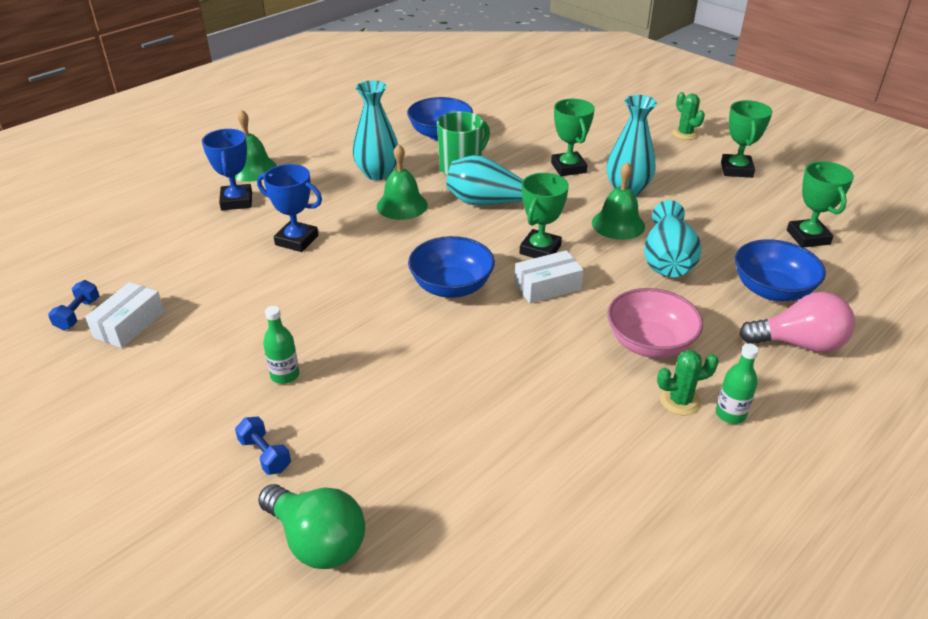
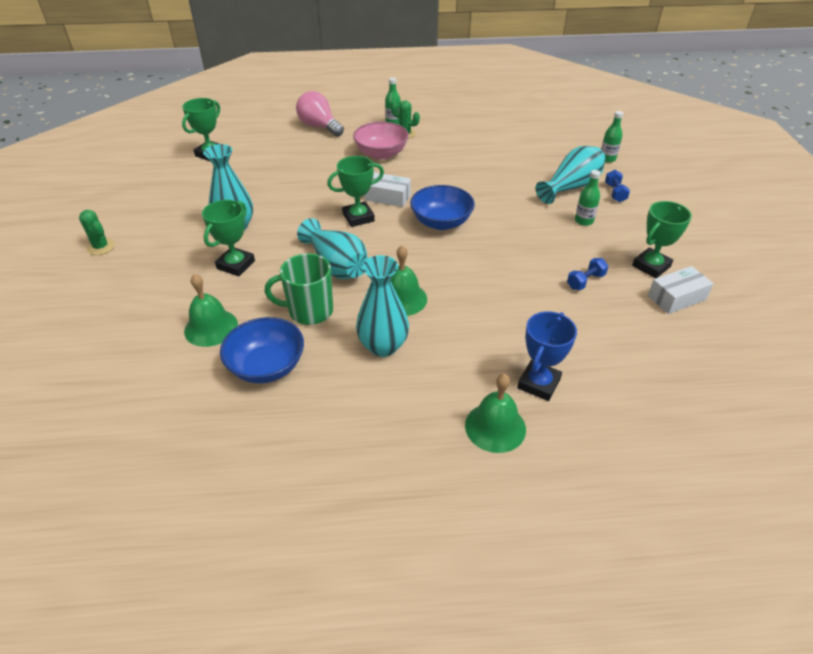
camera: 140 degrees left, 5 degrees up
blue dumbbell [48,280,99,330] -> blue dumbbell moved to [567,258,608,290]
blue trophy [257,164,322,252] -> none
green light bulb [258,484,365,569] -> green bottle [601,111,623,163]
green bell [592,162,645,240] -> green bell moved to [184,274,238,347]
turquoise vase [644,200,701,277] -> turquoise vase moved to [536,146,606,204]
green cactus [672,92,705,140] -> green cactus turned 60 degrees counterclockwise [79,210,115,255]
green trophy [721,100,772,178] -> green trophy moved to [632,201,692,278]
blue bowl [735,239,826,301] -> none

